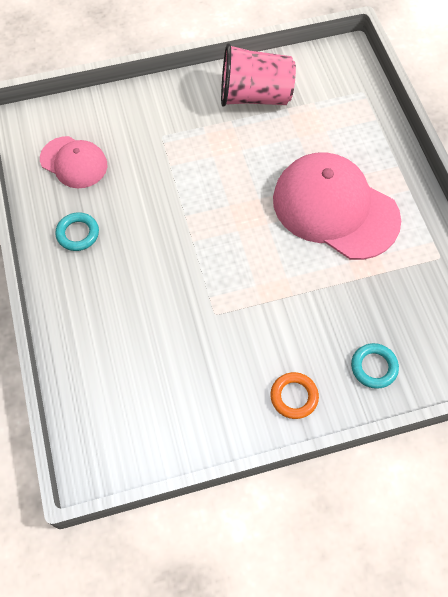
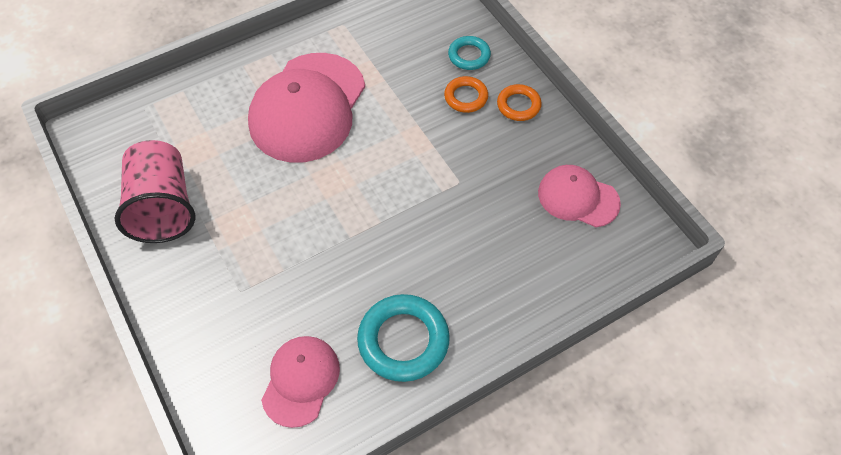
camera: 105 degrees left, 5 degrees down
turquoise ring [55,212,99,251] -> turquoise ring [357,294,450,382], size x1.73
none -> orange ring [444,76,488,113]
none -> pink cap [538,165,621,227]

